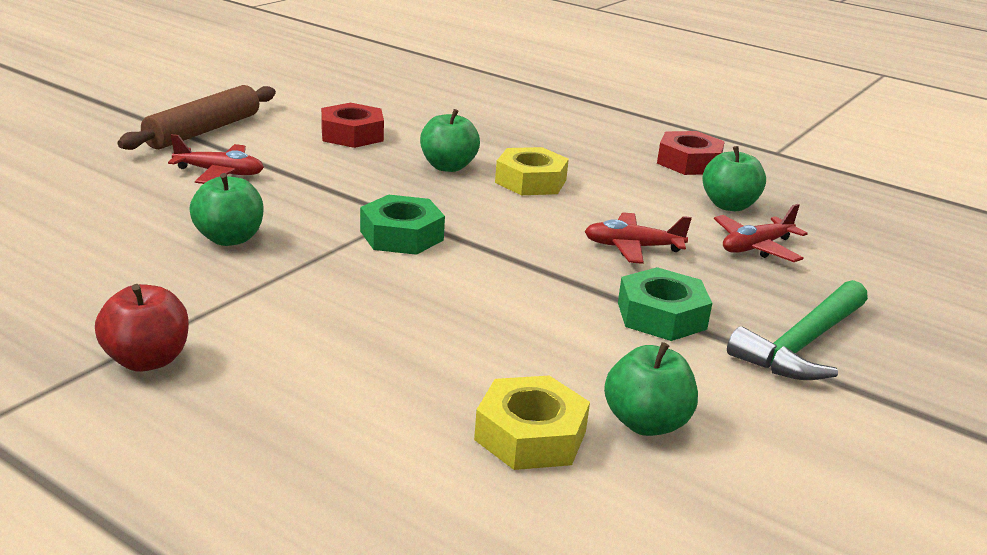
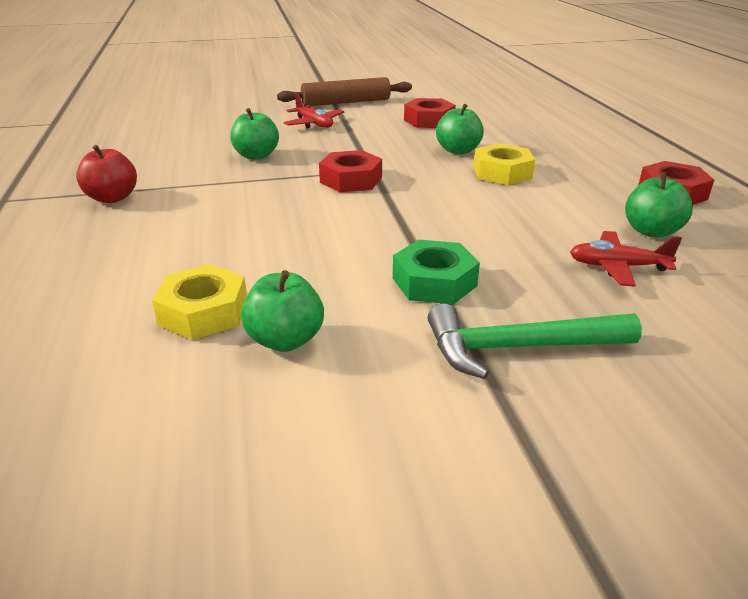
camera: 45 degrees right, 5 degrees up
green nut [360,195,445,255] -> red nut [319,150,382,192]
red plane [584,212,692,264] -> none

